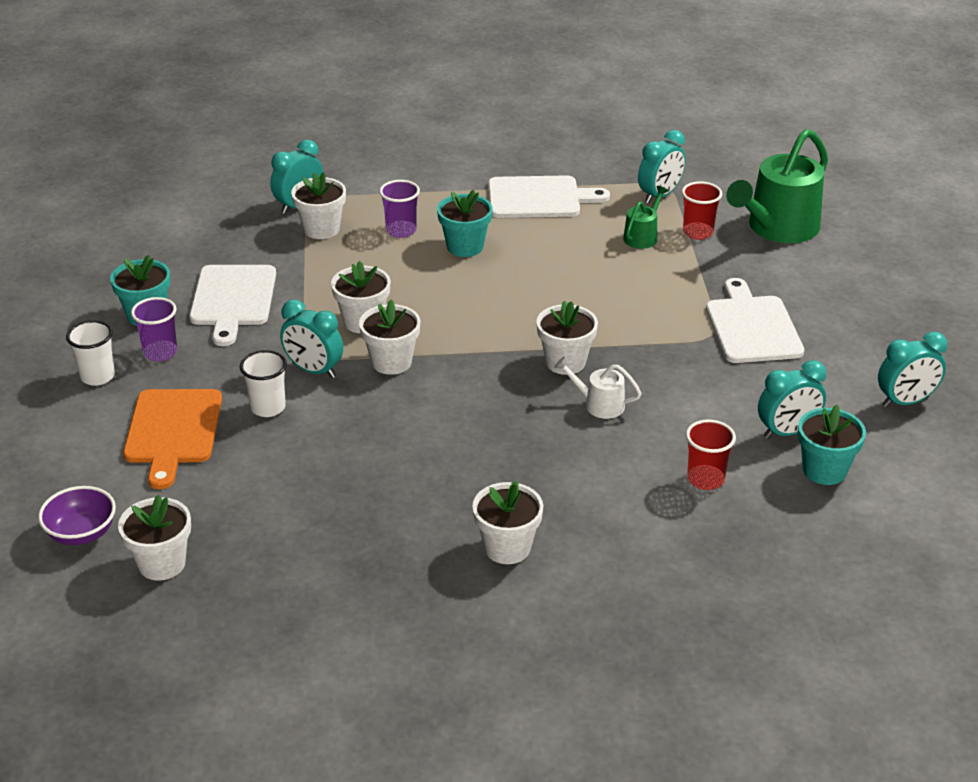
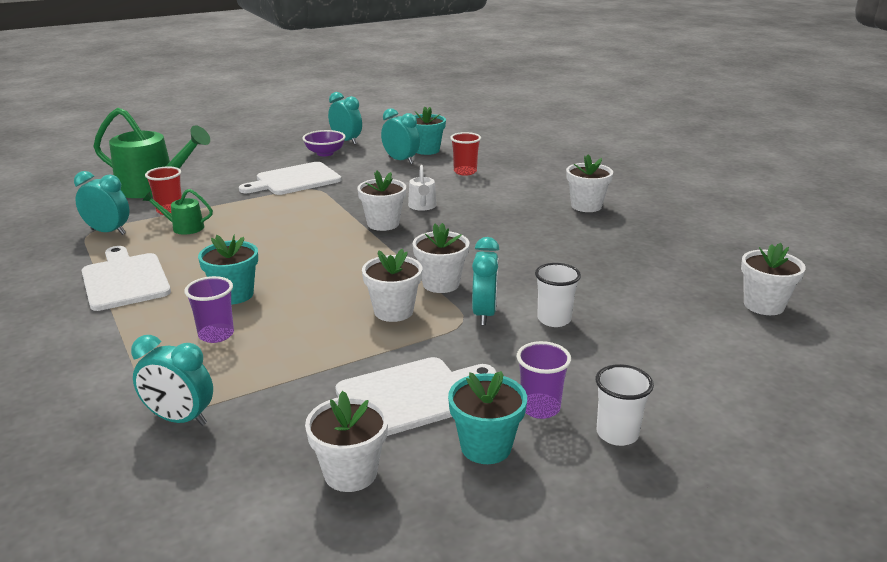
camera: 115 degrees left, 10 degrees down
purple bowl [38,486,116,545] -> purple bowl moved to [303,130,346,156]
orange cutting board [123,389,222,489] -> none
white flower pot [291,172,346,239] -> white flower pot moved to [305,391,388,492]

